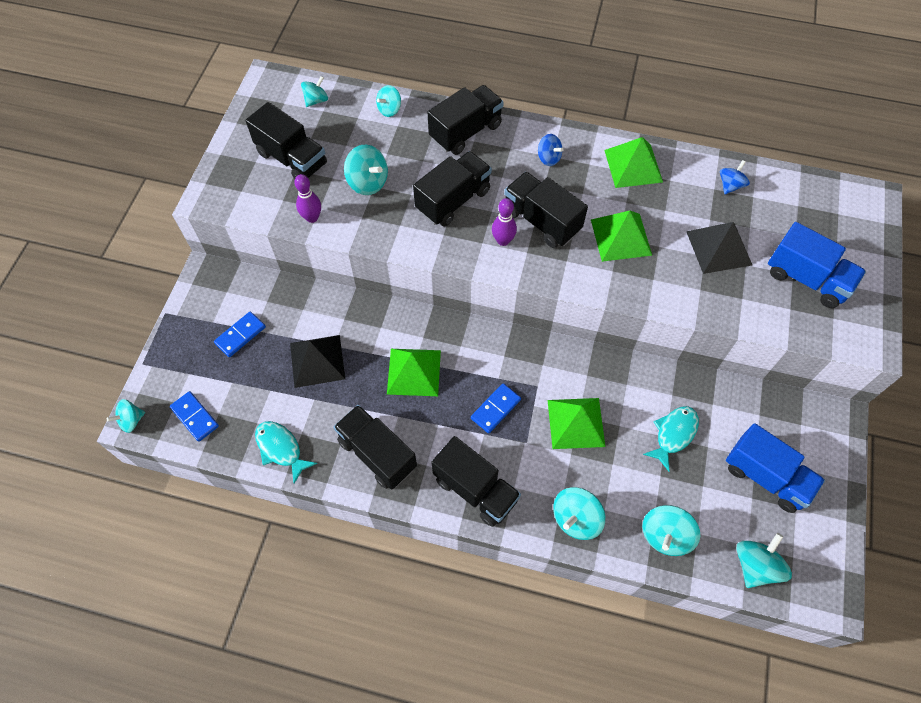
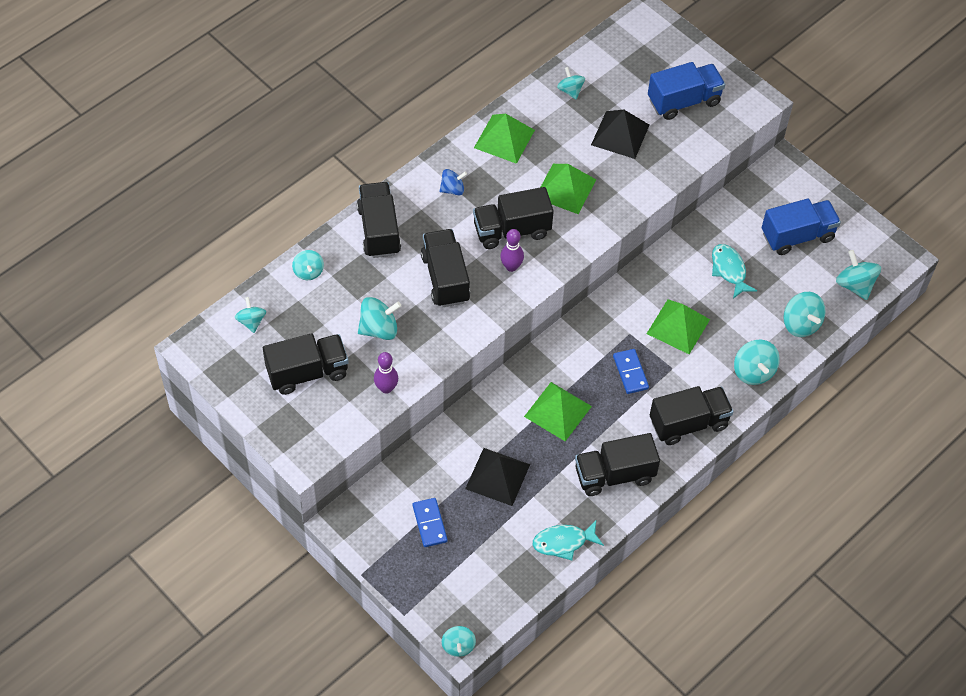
camera: 60 degrees left, 5 degrees down
blue domino [170,391,219,442] -> none
blue spinning top [720,160,750,194] -> turquoise spinning top [557,67,585,99]

